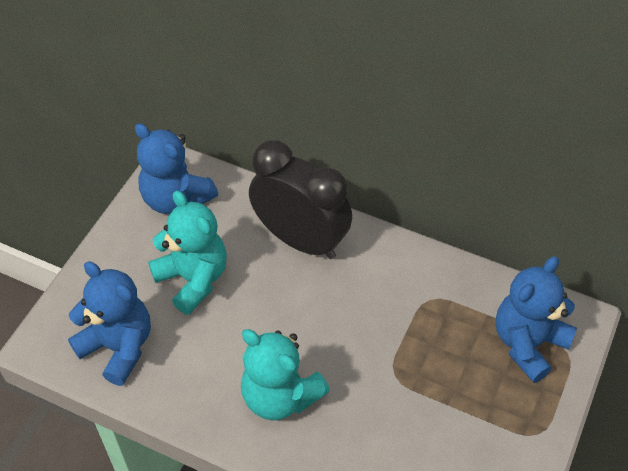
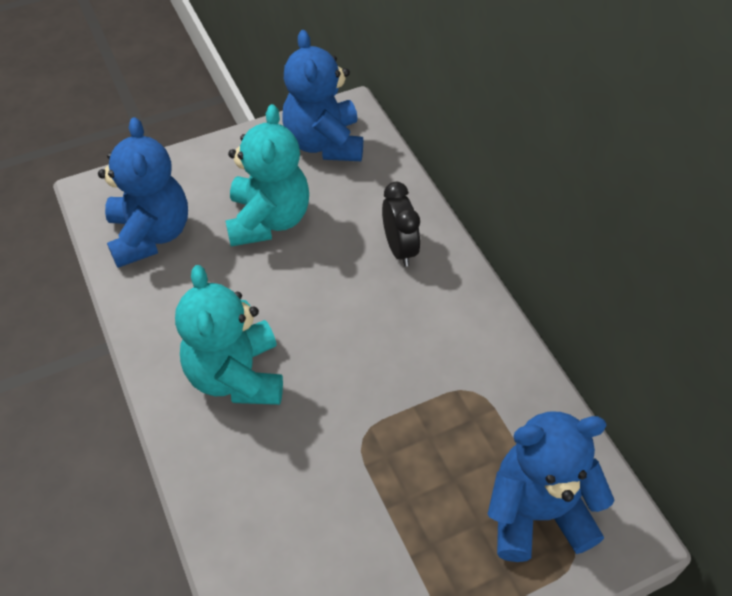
camera: 40 degrees right, 0 degrees up
black clock [249,140,352,259] -> black clock [382,182,420,267], size x0.50

